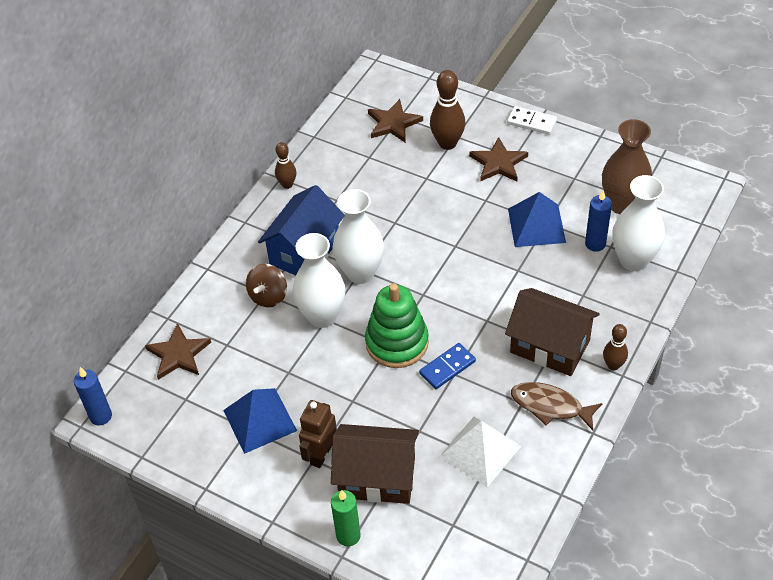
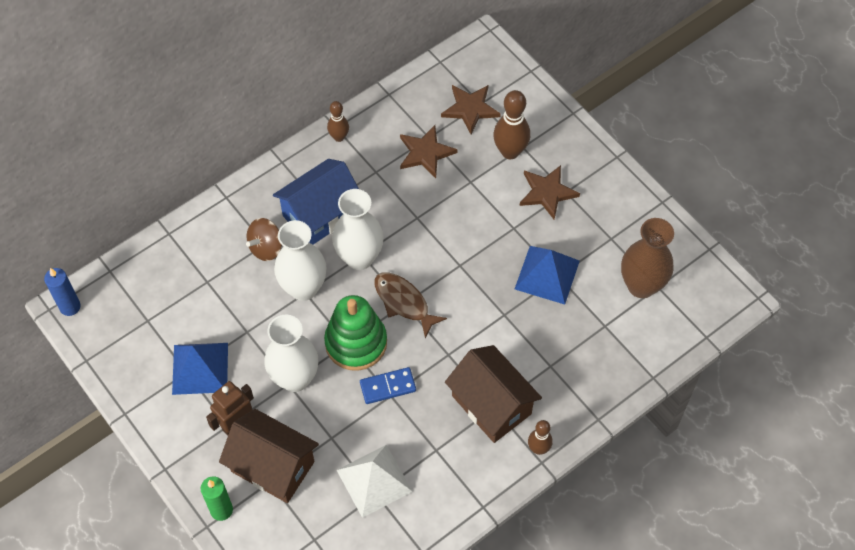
camera: 20 degrees right, 10 degrees up
brown star [145,323,211,380] -> brown star moved to [400,125,458,178]
white domino [507,106,557,135] -> none
brown fish [511,382,603,430] -> brown fish moved to [374,272,447,338]
blue candle [585,190,612,252] -> none
white vase [612,175,665,271] -> white vase moved to [264,315,318,392]

